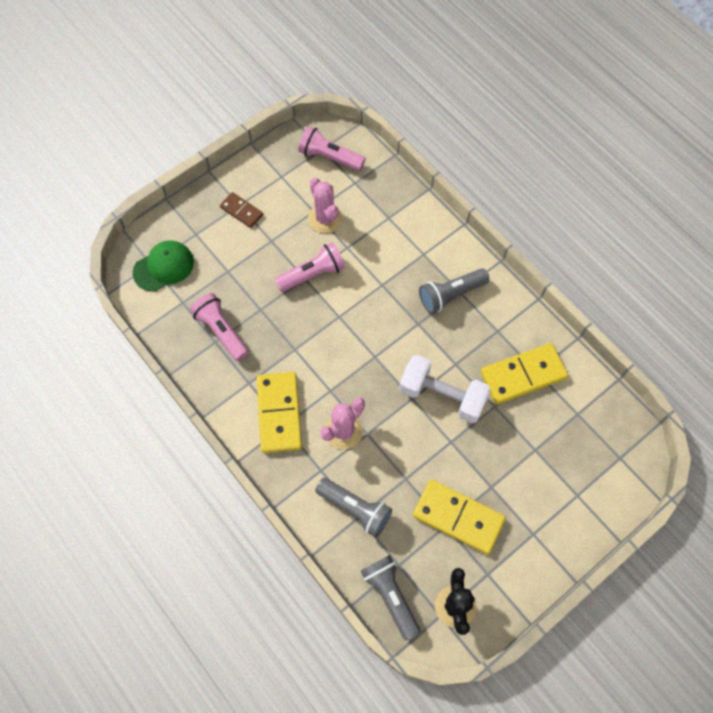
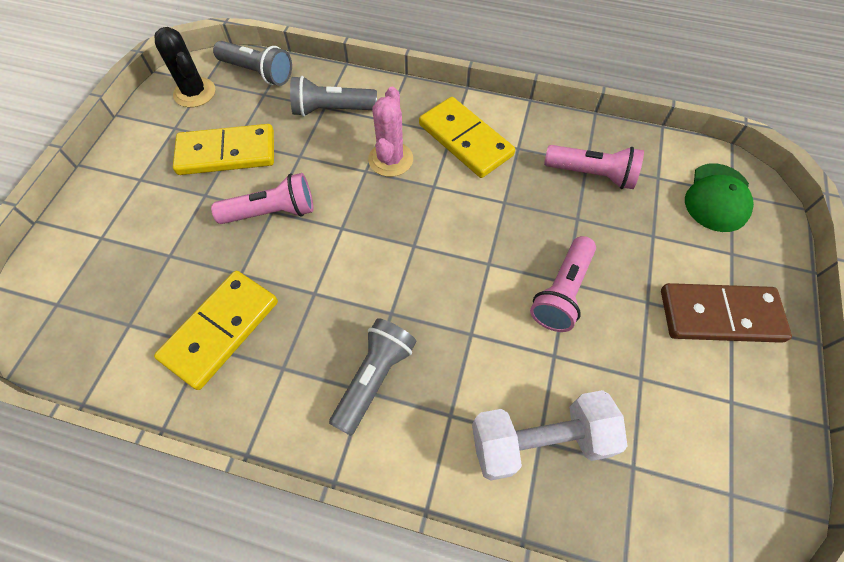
camera: 145 degrees right, 5 degrees down
brown domino [220,192,263,228] -> brown domino [661,283,792,343], size x1.78
pink flashlight [298,126,365,171] -> pink flashlight moved to [211,173,313,224]
pink cactus [308,178,342,233] -> none
white dumbbell [399,355,491,423] -> white dumbbell moved to [472,390,627,481]

